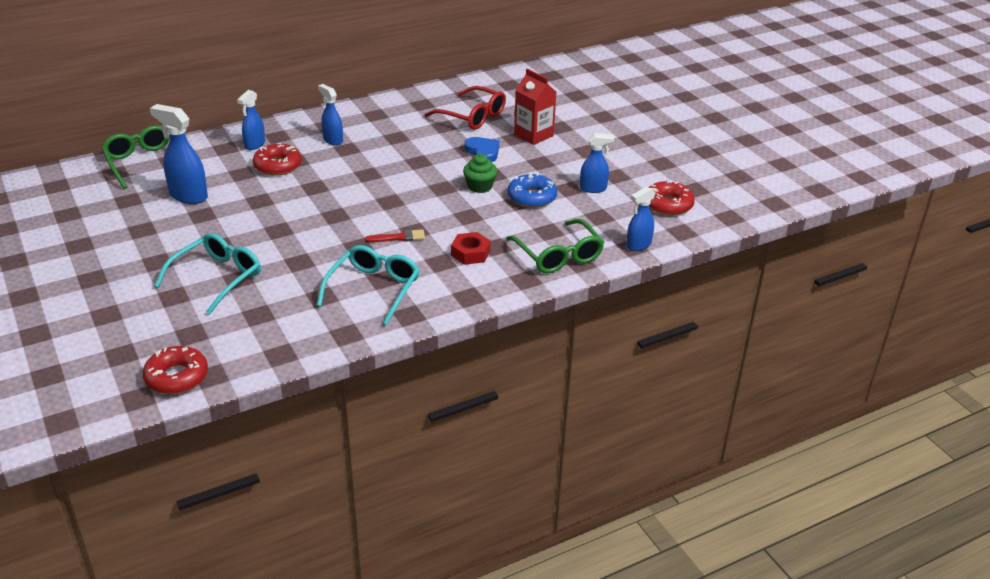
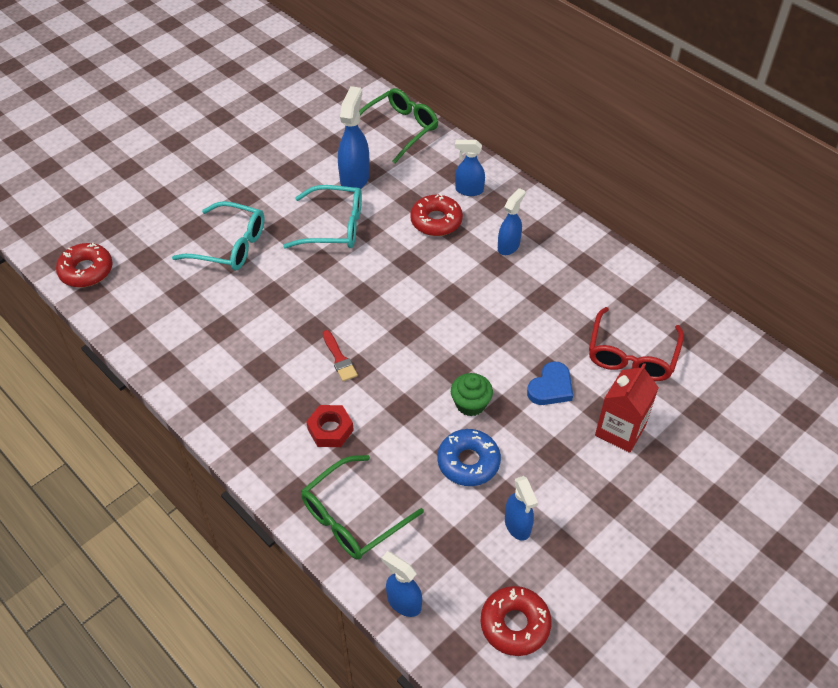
camera: 75 degrees right, 15 degrees up
turquoise glasses [317,245,420,325] -> turquoise glasses moved to [283,185,362,249]

